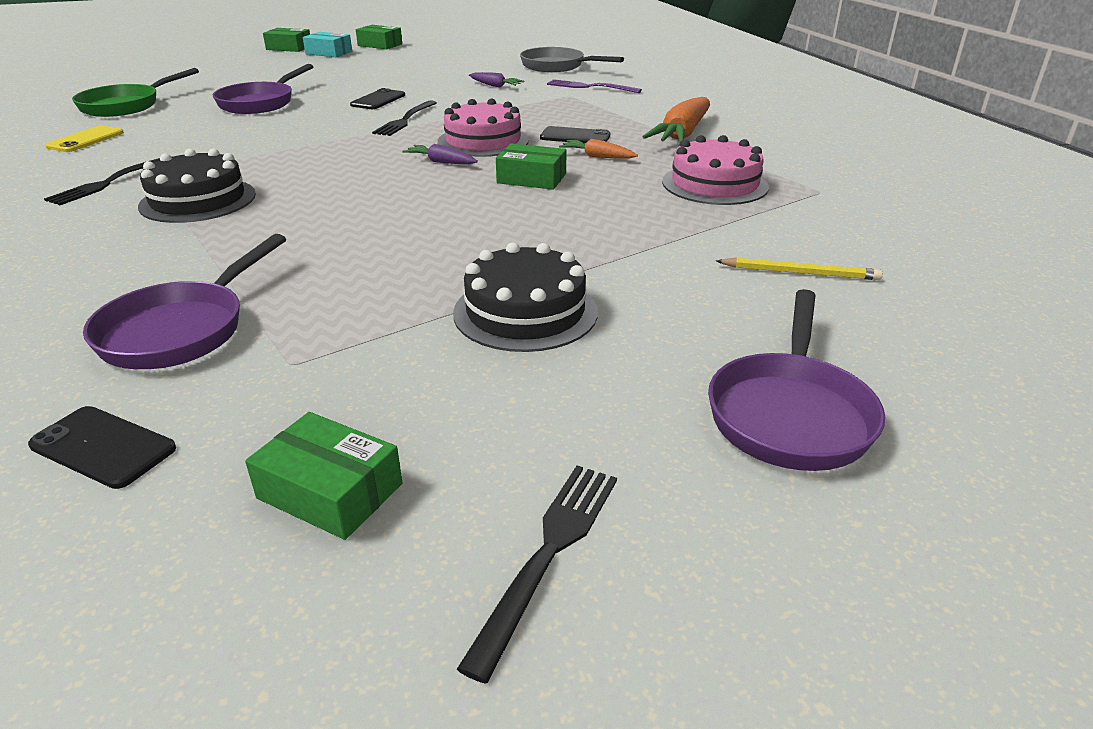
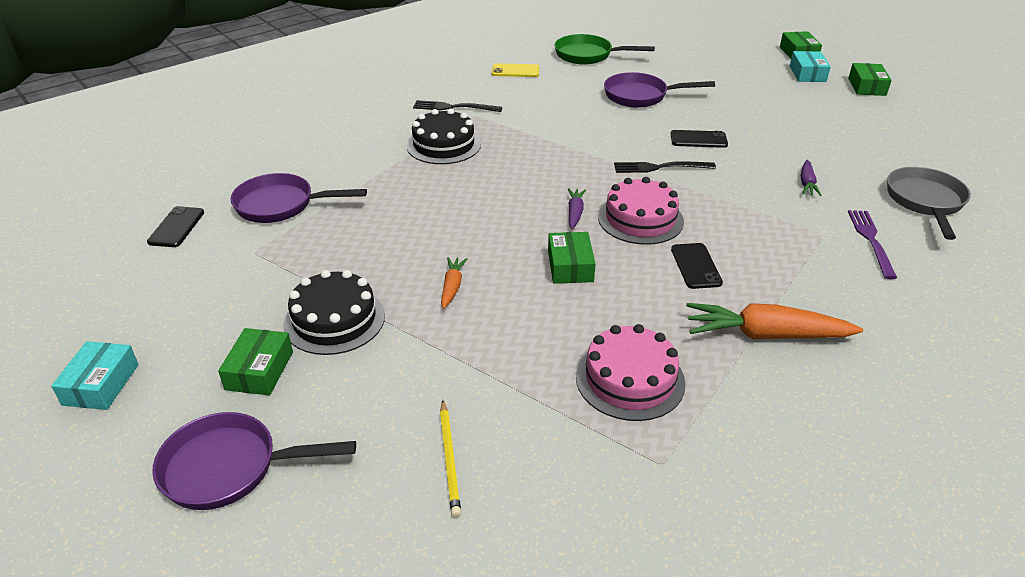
camera: 70 degrees right, 5 degrees up
green box [245,412,402,540] -> green box moved to [218,328,293,395]
black fork [457,466,617,683] -> turquoise box [51,341,139,410]
orange carrot [559,139,638,159] -> orange carrot moved to [441,257,468,309]

